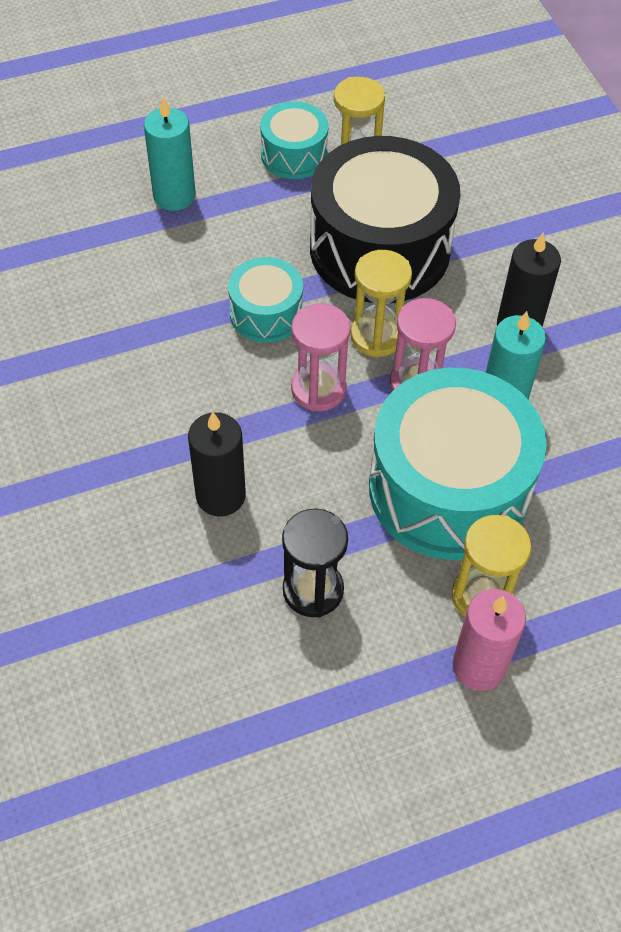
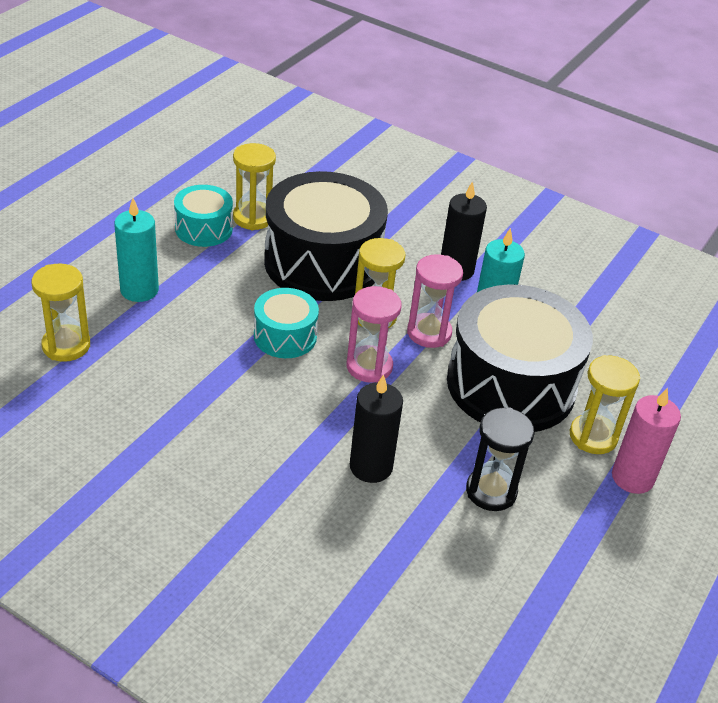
camera: 40 degrees left, 15 degrees down
turquoise drum [369,368,547,560] -> black drum [447,284,593,432]
none -> yellow hourglass [32,264,90,362]

